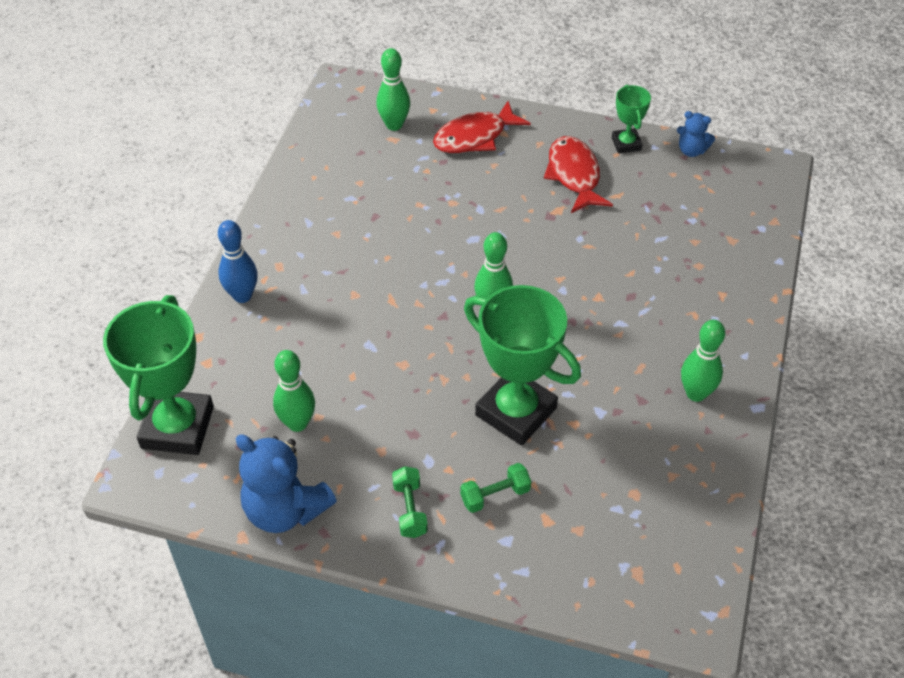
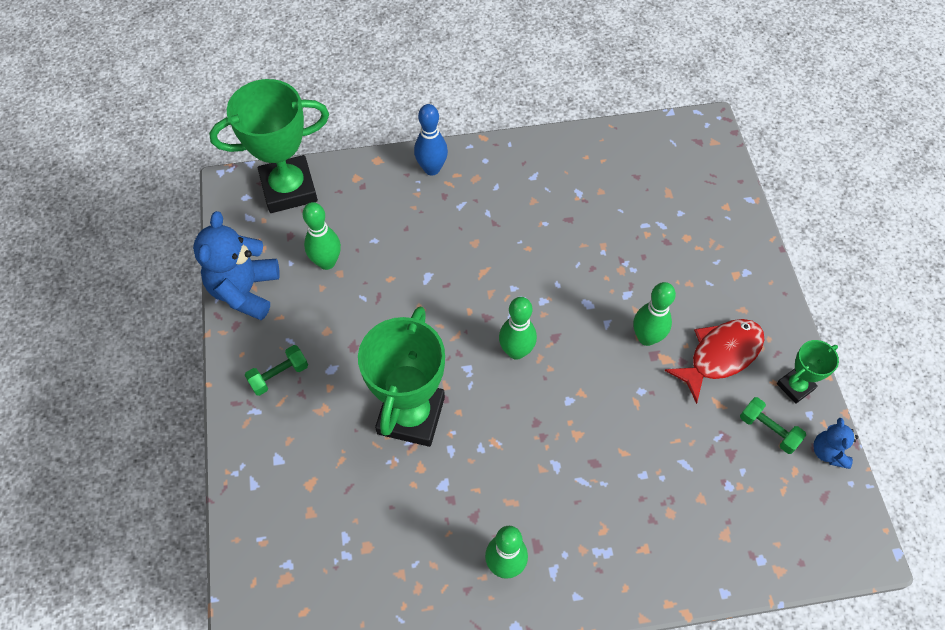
camera: 65 degrees right, 10 degrees up
green bowling pin [376,48,410,131] -> green bowling pin moved to [633,282,676,346]
red fish [433,101,531,153] -> none
green dumbbell [460,463,531,513] -> green dumbbell moved to [740,397,806,454]

